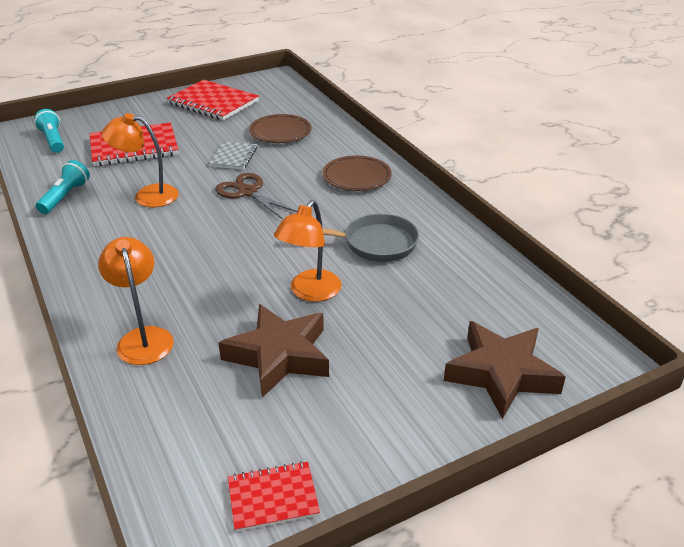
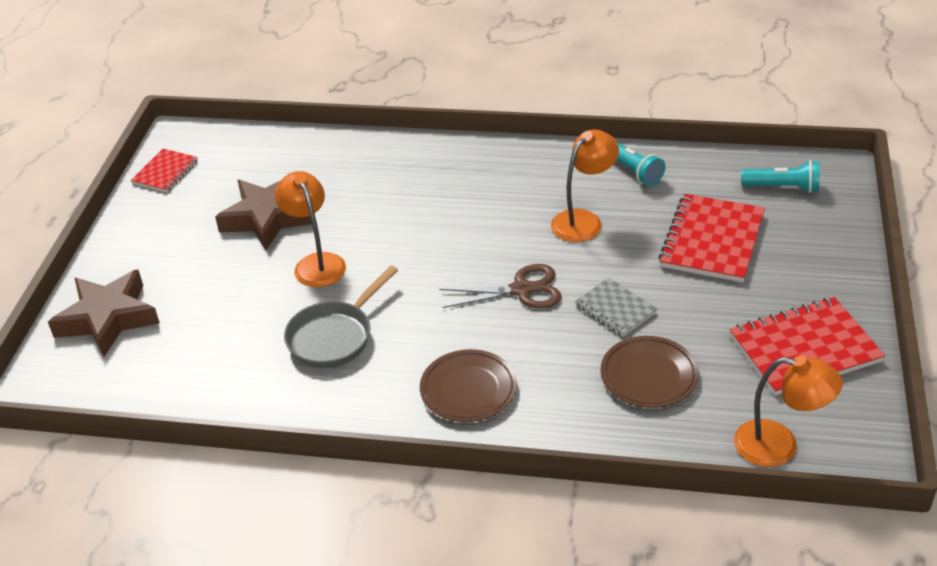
camera: 130 degrees right, 5 degrees up
orange lamp [98,237,174,365] -> orange lamp moved to [734,355,843,467]

